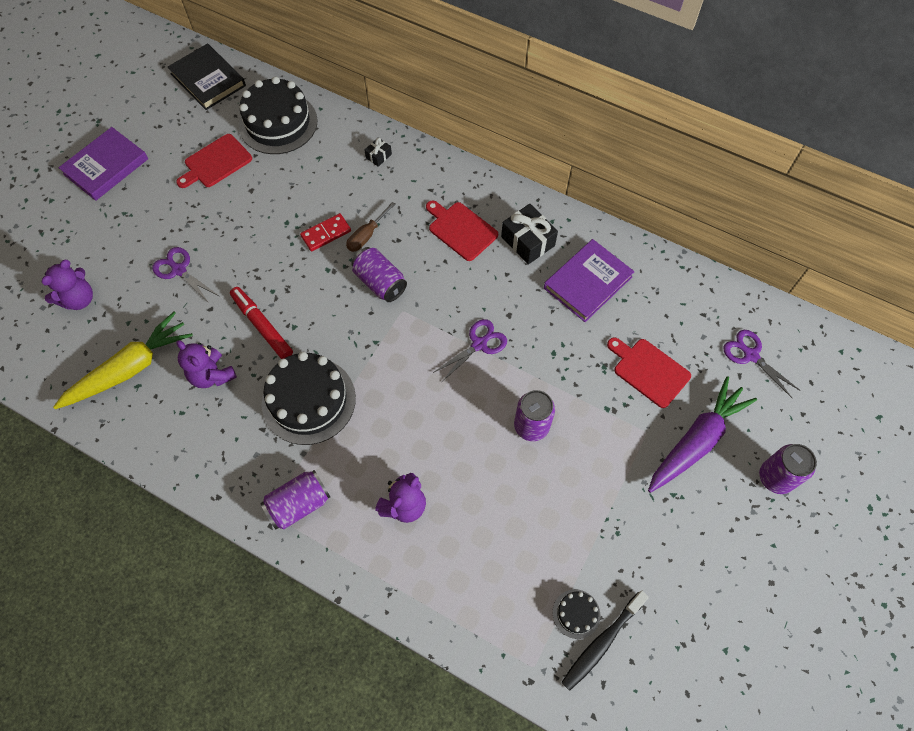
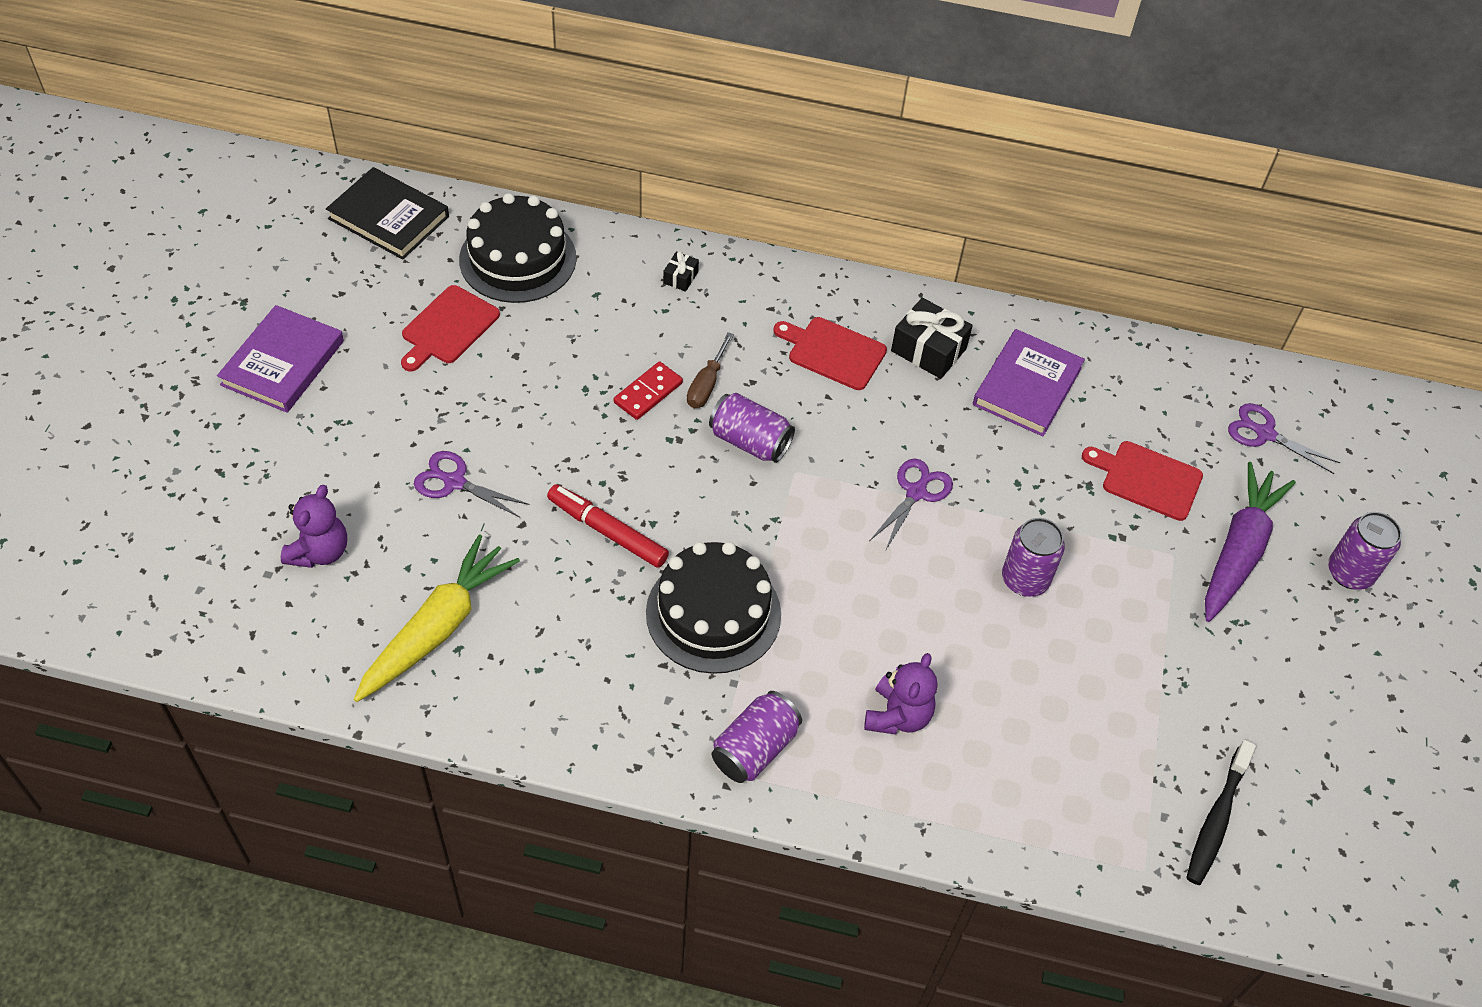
camera: 20 degrees left, 10 degrees down
purple teddy bear [176,340,237,388] -> none
black cake [553,589,600,639] -> none

